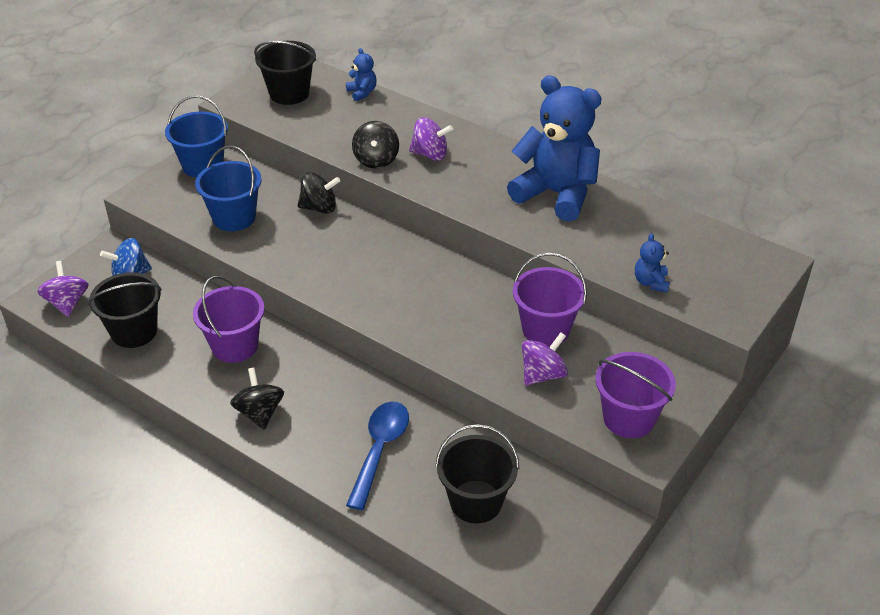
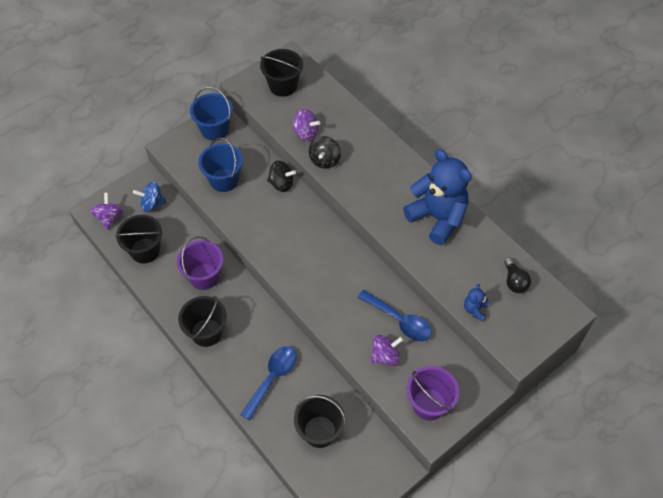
camera: 15 degrees right, 15 degrees up
black spinning top [230,368,284,430] -> black bucket [178,296,227,347]
blue teddy bear [346,48,376,101] -> none
purple spinning top [409,117,453,161] -> purple spinning top moved to [293,109,320,141]
purple bucket [513,252,587,346] -> blue spoon [357,290,432,341]
none -> black light bulb [504,258,531,293]

